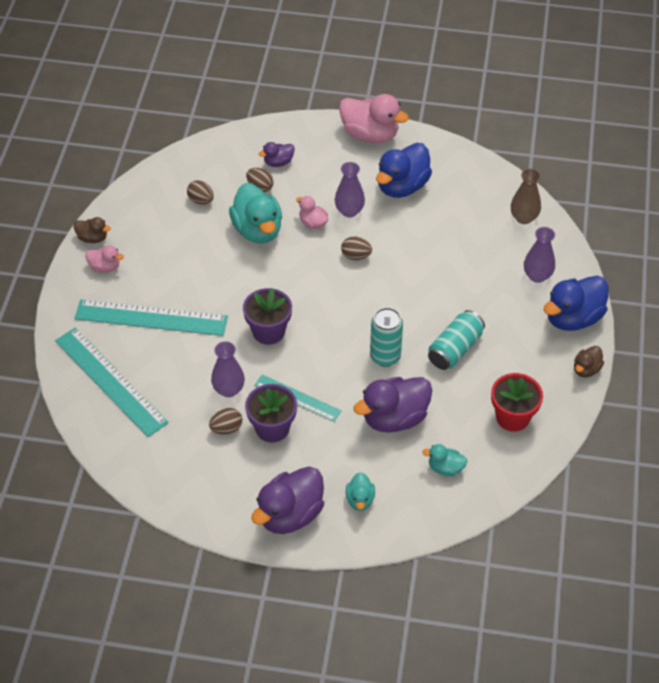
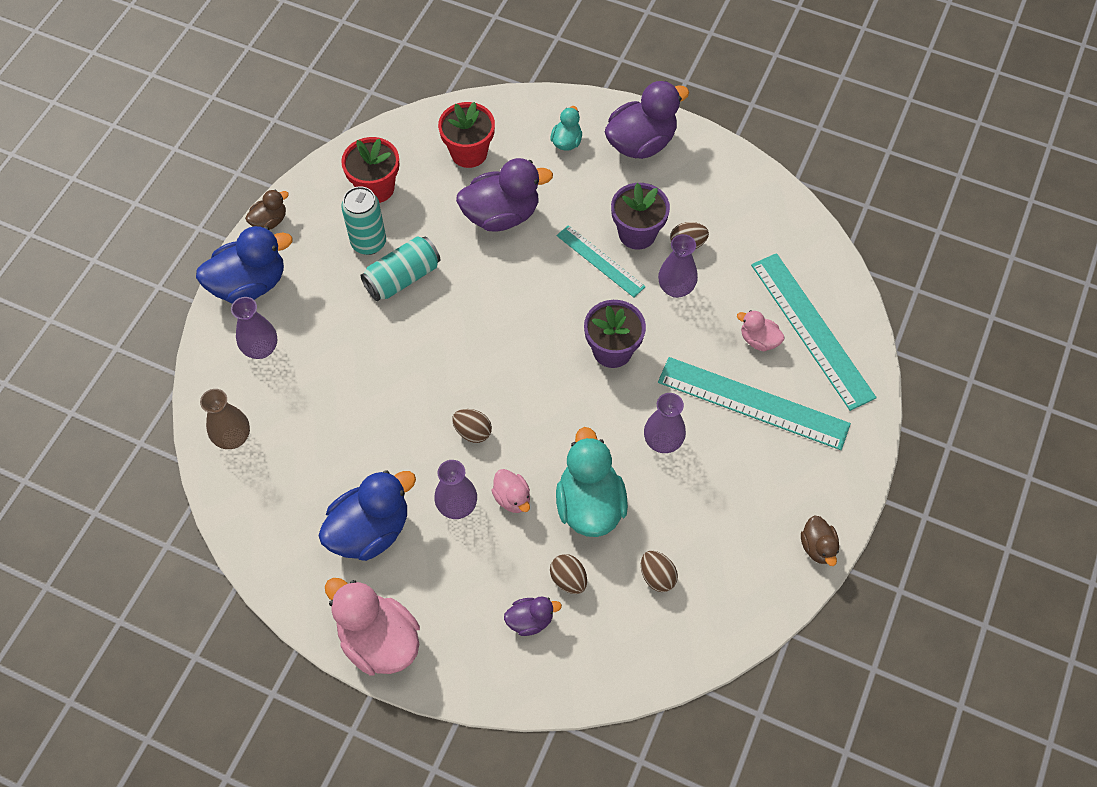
camera: 165 degrees left, 10 degrees up
brown duck [73,217,111,243] -> brown duck turned 135 degrees counterclockwise [801,515,839,566]
pink duck [85,246,124,272] -> pink duck moved to [737,310,785,351]
turquoise can [370,308,403,367] -> turquoise can moved to [341,186,386,255]
turquoise duck [423,444,467,476] -> red flower pot [438,102,495,168]
none -> purple vase [644,393,686,453]

